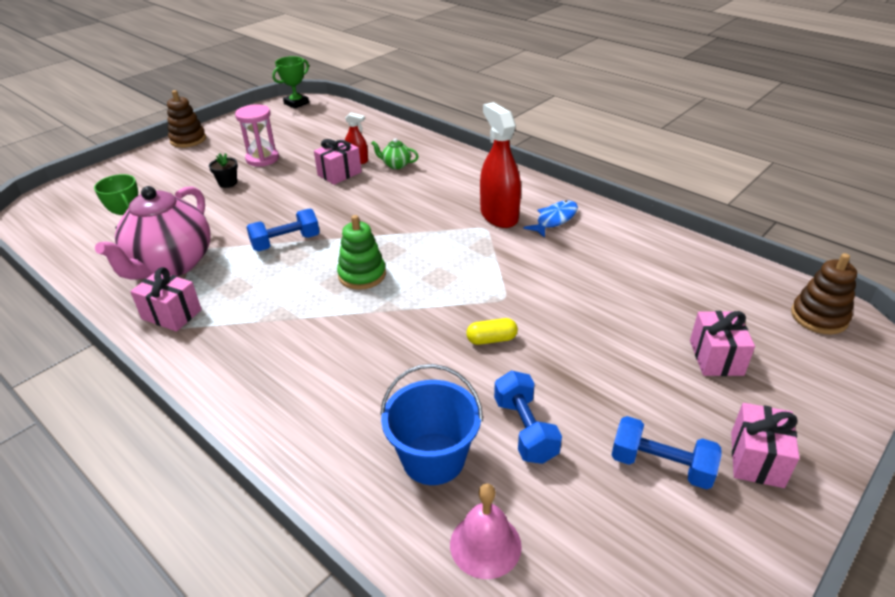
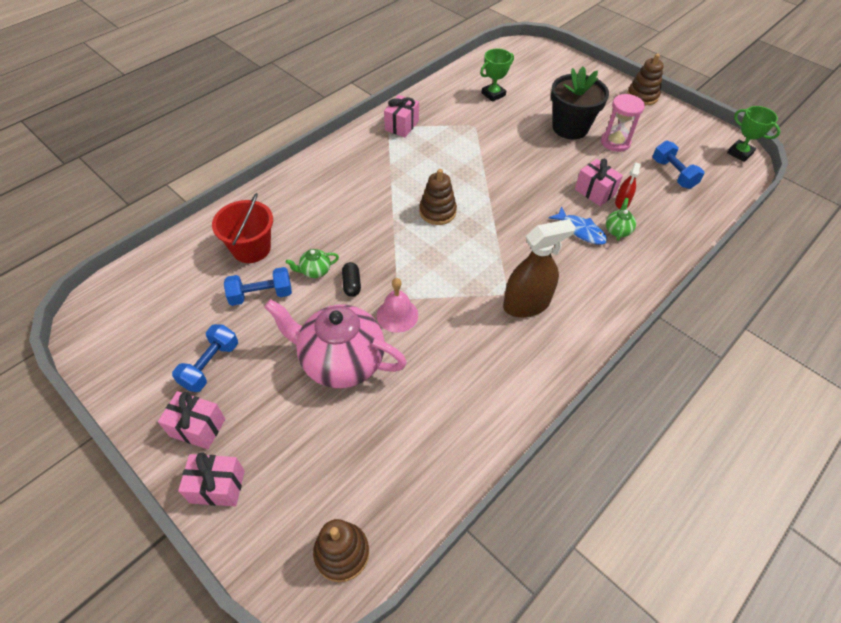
camera: 90 degrees right, 15 degrees up
pink teapot [95,186,211,280] -> pink teapot moved to [264,299,407,388]
black flower pot [209,153,238,188] -> black flower pot [551,67,609,139], size x2.37
blue dumbbell [247,209,320,251] -> blue dumbbell moved to [653,141,704,189]
green stacking toy [337,215,386,290] -> brown stacking toy [419,169,457,225]
blue bucket [380,364,483,485] -> red bucket [212,193,273,263]
pink bell [450,483,522,579] -> pink bell moved to [377,278,418,333]
yellow capsule [466,318,518,345] -> black capsule [342,262,361,297]
red spray bottle [480,102,521,228] -> brown spray bottle [503,219,576,317]
blue fish [523,200,578,238] -> blue fish moved to [549,206,607,245]
pink gift [690,311,755,376] -> pink gift moved to [178,452,245,506]
none -> green teapot [286,249,339,278]

